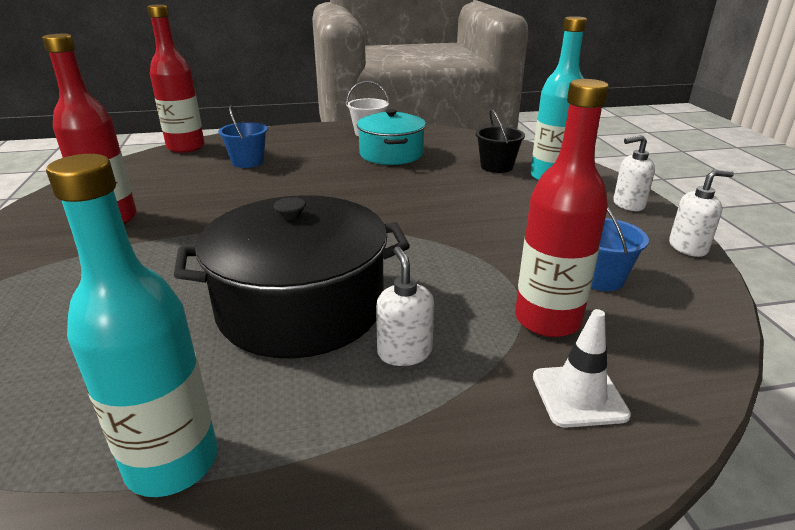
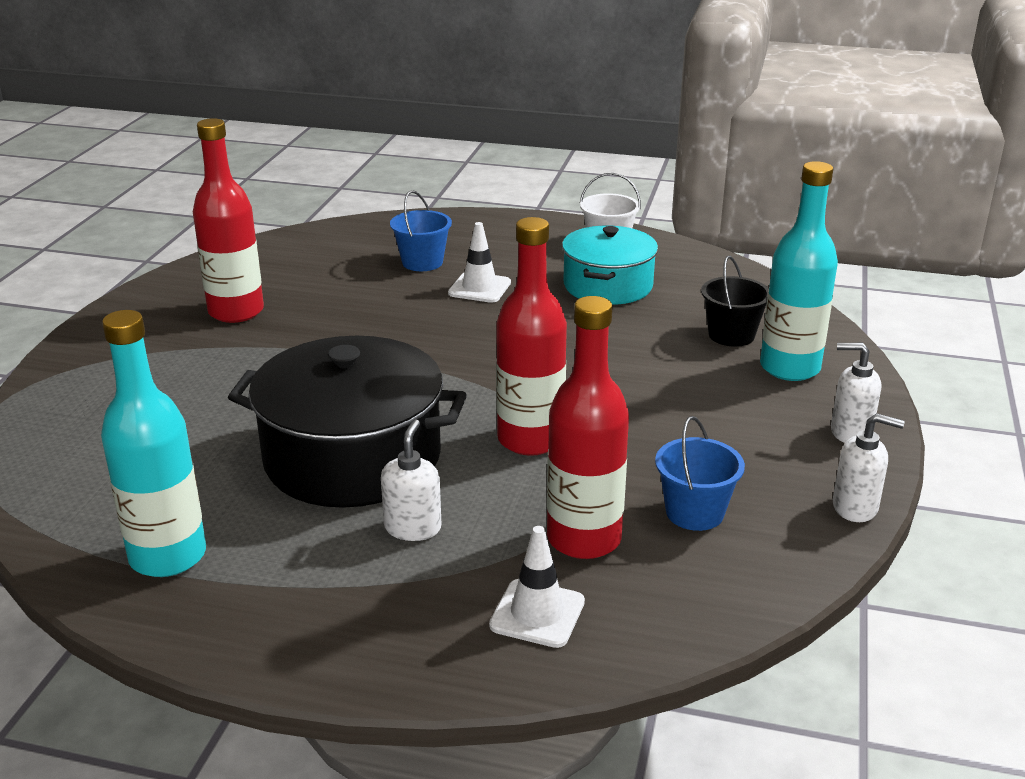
camera: 25 degrees right, 0 degrees up
red bottle [147,5,205,153] -> red bottle moved to [496,217,567,456]
none -> white traffic cone [448,222,511,303]

